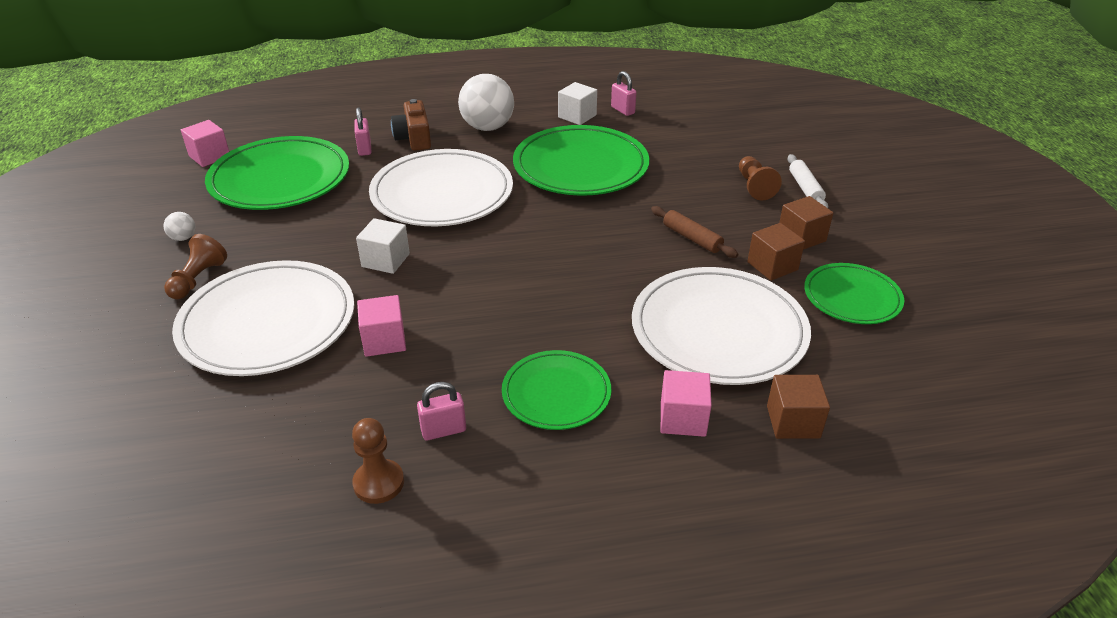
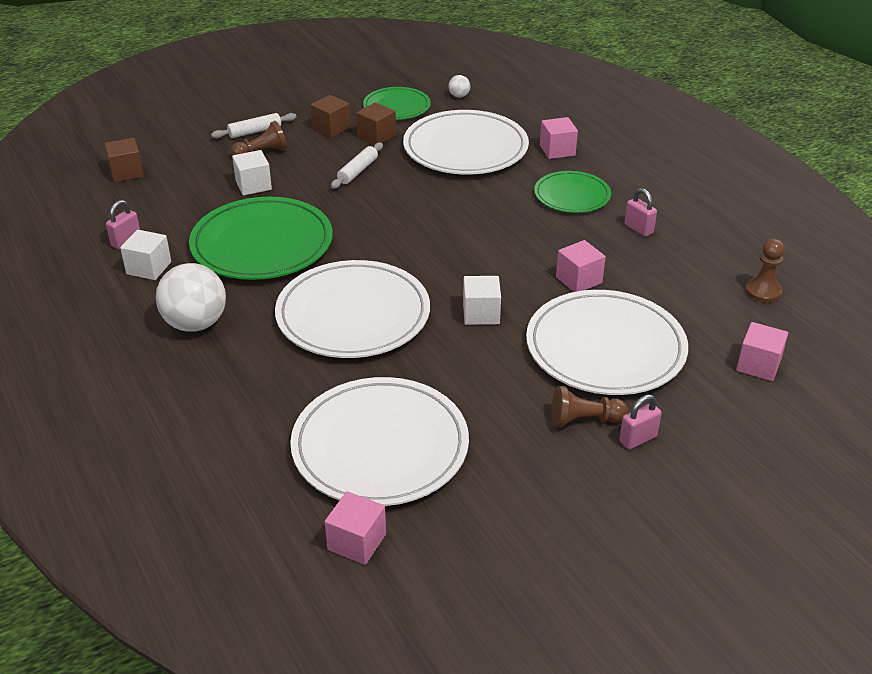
camera: 110 degrees left, 0 degrees up
white ball [163,212,195,241] -> white ball moved to [449,75,470,98]
green plate [205,136,349,210] -> white plate [290,377,469,506]
brown pawn [352,418,404,504] -> brown pawn moved to [745,239,785,303]
pink padlock [354,107,371,156] -> pink padlock moved to [619,394,662,449]
brown camera [391,99,431,151] -> none
brown rolling pin [651,206,738,258] -> white rolling pin [331,142,383,189]
brown cube [767,375,830,439] -> brown cube moved to [105,138,144,182]
none -> white cube [232,150,272,196]
none -> pink cube [736,322,788,381]

